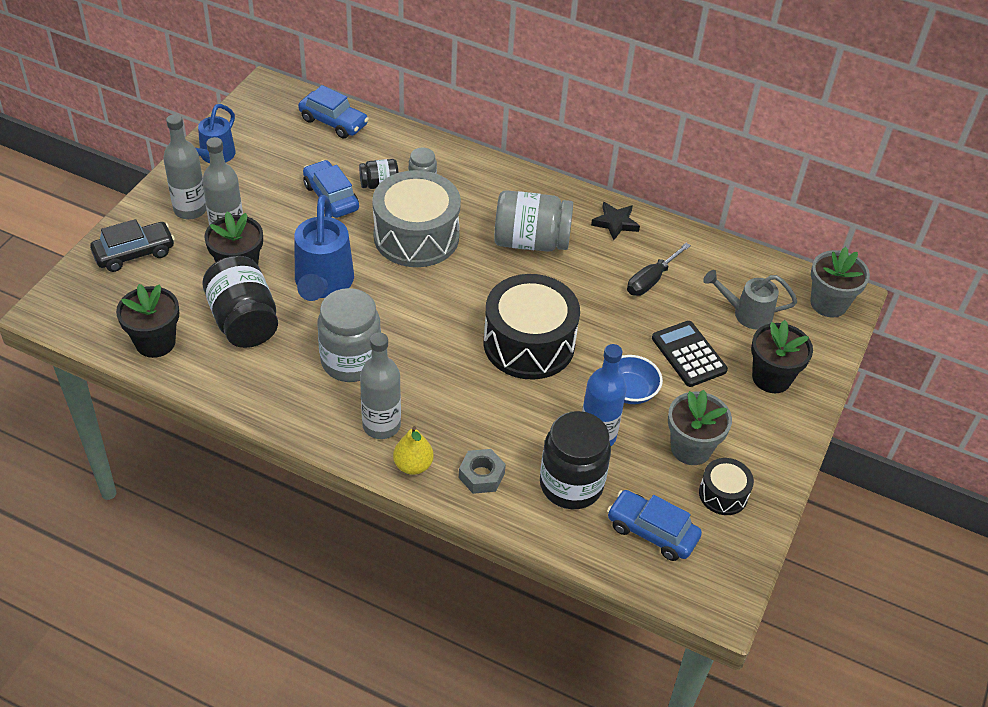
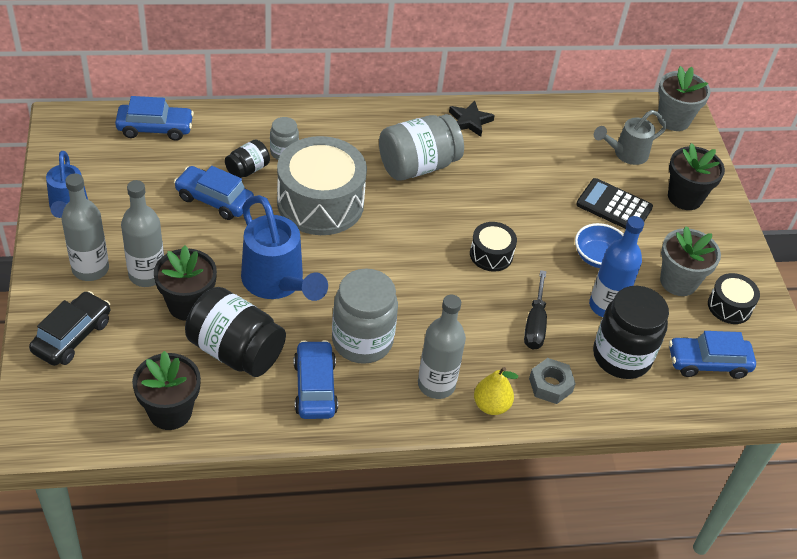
camera: 35 degrees left, 0 degrees up
black drum [484,274,580,380] -> black drum [470,222,517,272], size x0.49
black screwdriver [627,243,691,296] -> black screwdriver moved to [524,270,547,350]
none -> blue car [294,340,338,419]

